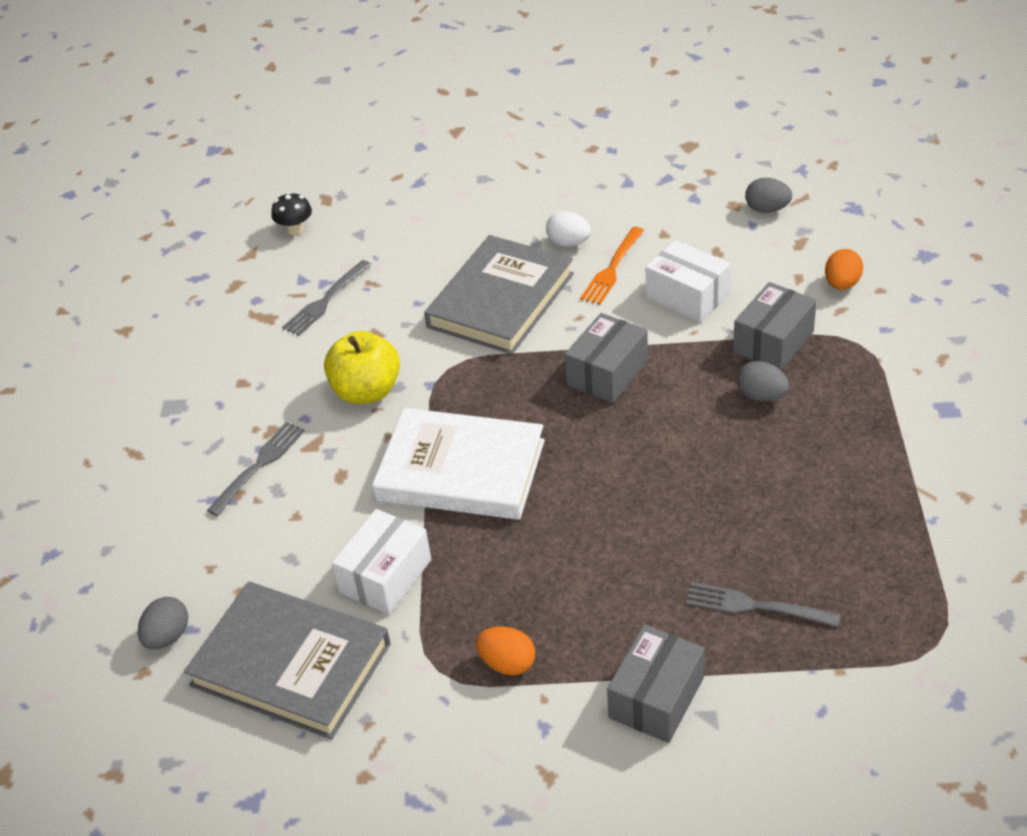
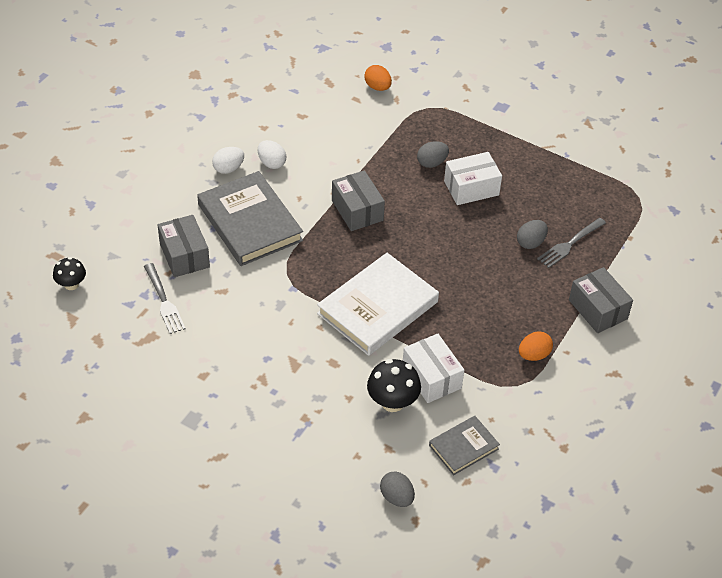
camera: 65 degrees left, 5 degrees up
grey book [184,582,391,740] -> grey book [429,416,500,475], size x0.53
grey fork [207,422,305,516] -> none
yellow apple [324,331,400,404] -> none
orange fork [580,227,644,304] -> white egg [258,140,286,169]
white box [646,240,731,322] -> white box moved to [444,152,502,205]
grey box [733,282,817,370] -> grey box moved to [158,215,210,277]
grey egg [745,178,792,213] -> grey egg moved to [517,220,548,249]
none -> black mushroom [367,359,421,412]

